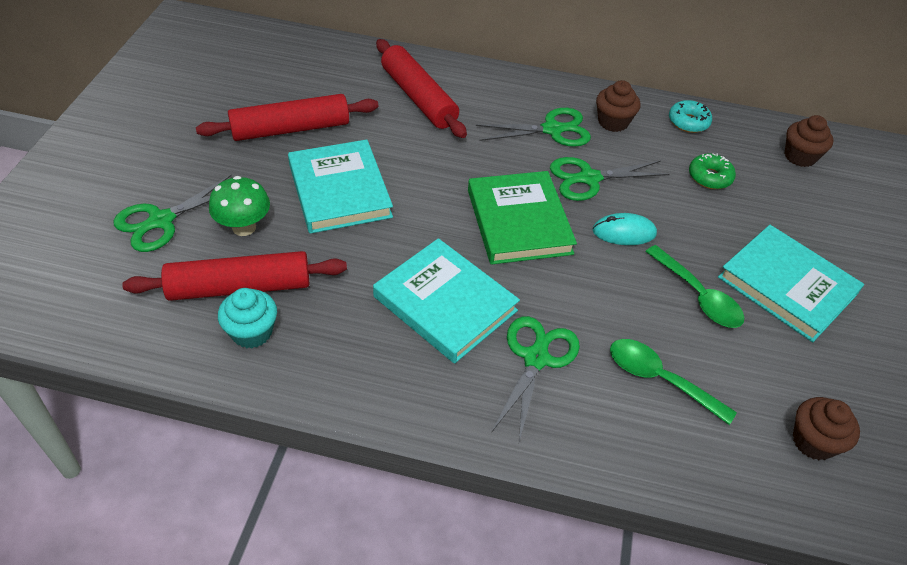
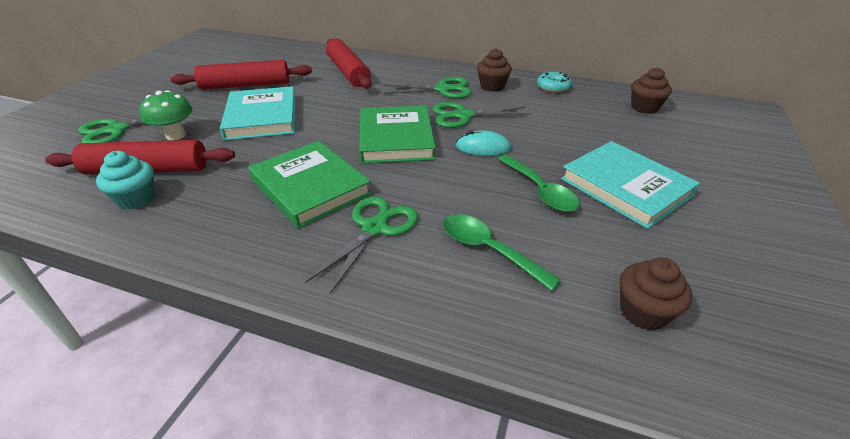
camera: 10 degrees right, 10 degrees down
turquoise book [373,238,520,364] -> green book [248,141,372,228]
green donut [689,153,736,189] -> none

